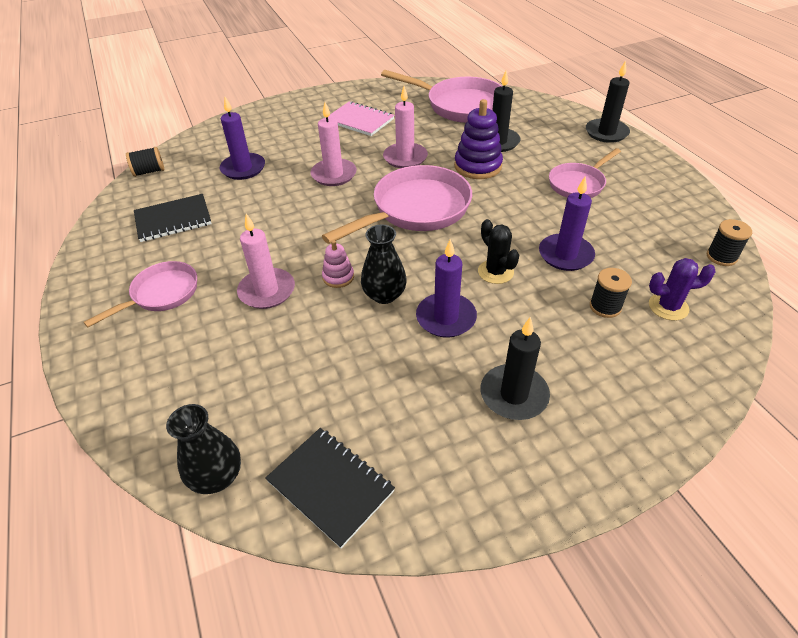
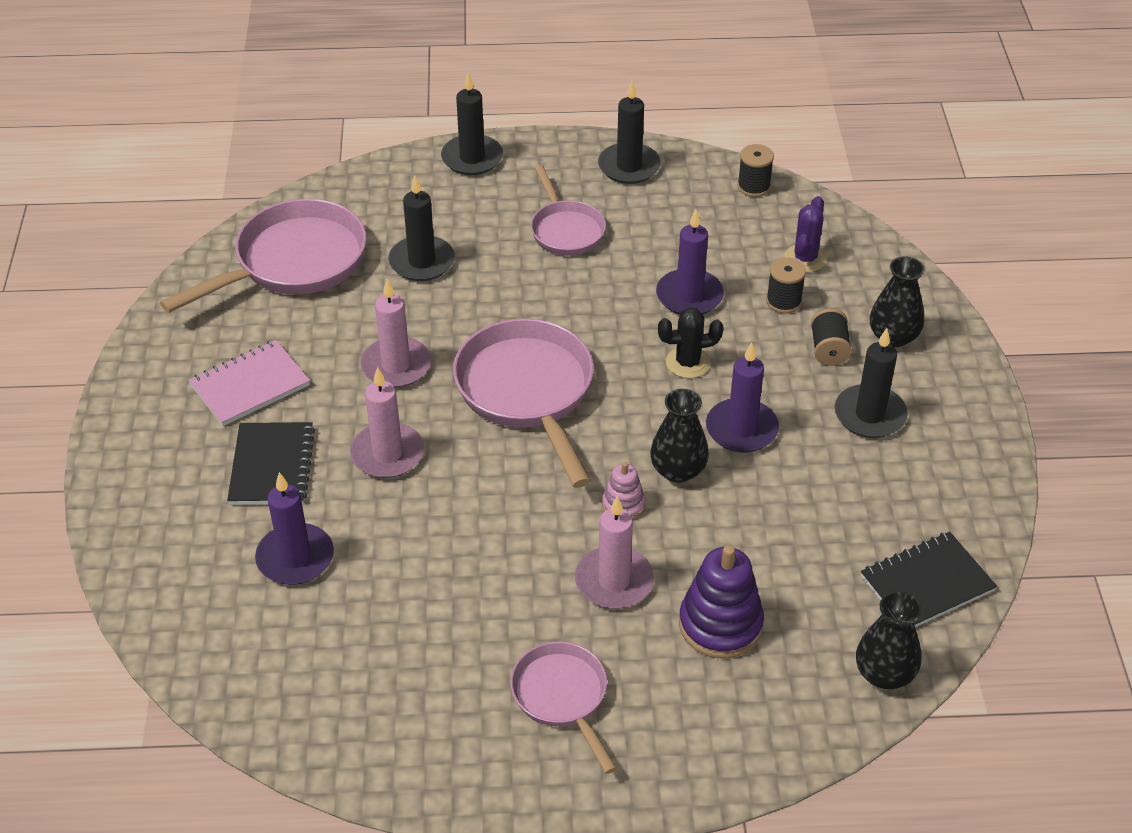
camera: 70 degrees left, 0 degrees up
black spool [126,147,164,177] -> black spool moved to [811,308,852,366]
black notebook [134,194,212,242] -> black notebook moved to [227,422,315,505]
purple stacking toy [454,99,503,179] -> purple stacking toy moved to [679,545,764,659]
none -> black candle [598,81,661,184]
none -> black vase [870,256,925,347]

